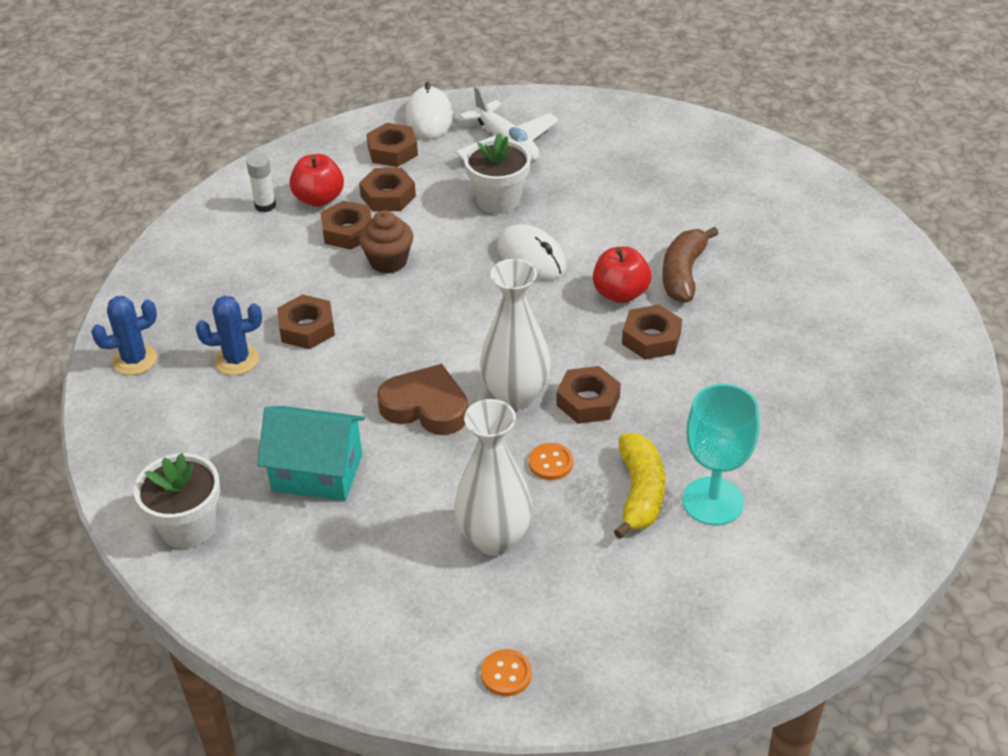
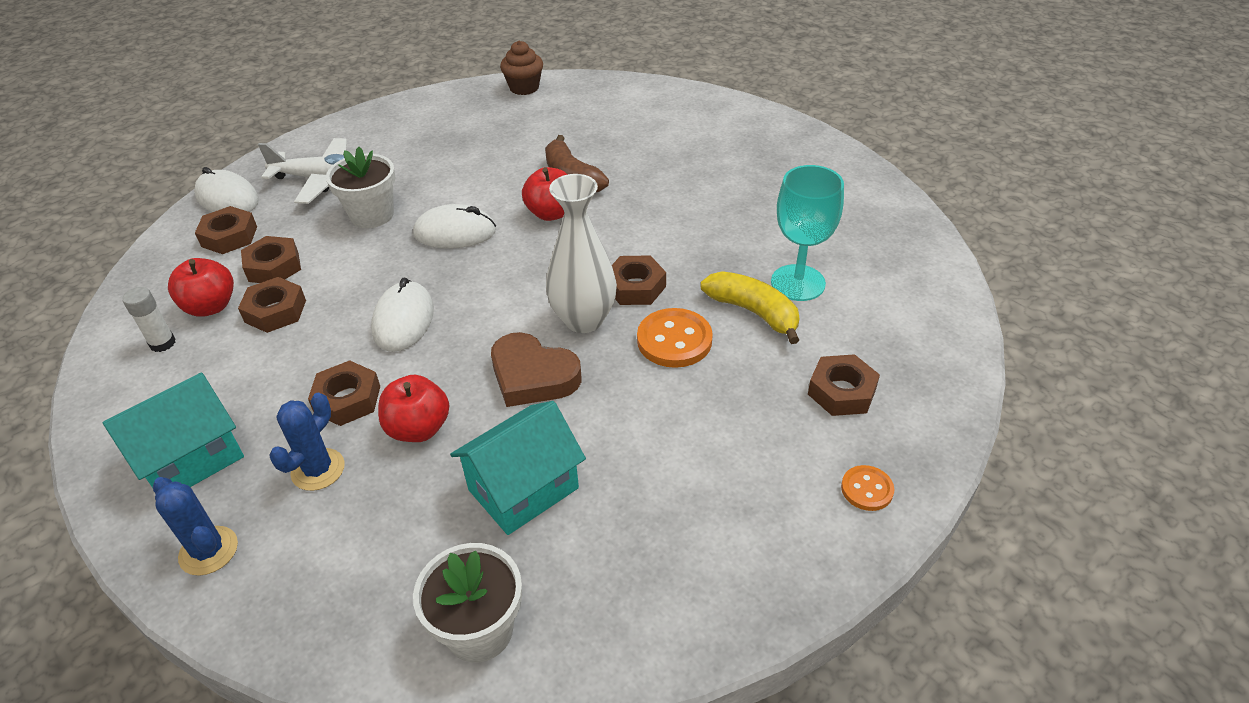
camera: 50 degrees left, 0 degrees up
blue cactus [91,296,157,375] -> blue cactus turned 60 degrees counterclockwise [153,477,238,576]
brown cupcake [359,210,413,274] -> brown cupcake moved to [500,41,543,95]
brown heart [377,364,468,435] -> brown heart turned 120 degrees counterclockwise [491,332,582,407]
white vase [454,399,532,556] -> none
orange button [529,443,574,480] -> orange button [637,308,713,368], size x1.74
brown nut [622,305,682,360] -> brown nut moved to [808,354,880,416]
none -> turquoise house [103,372,244,488]
none -> white mouse [371,278,434,352]
none -> red apple [378,375,449,442]

